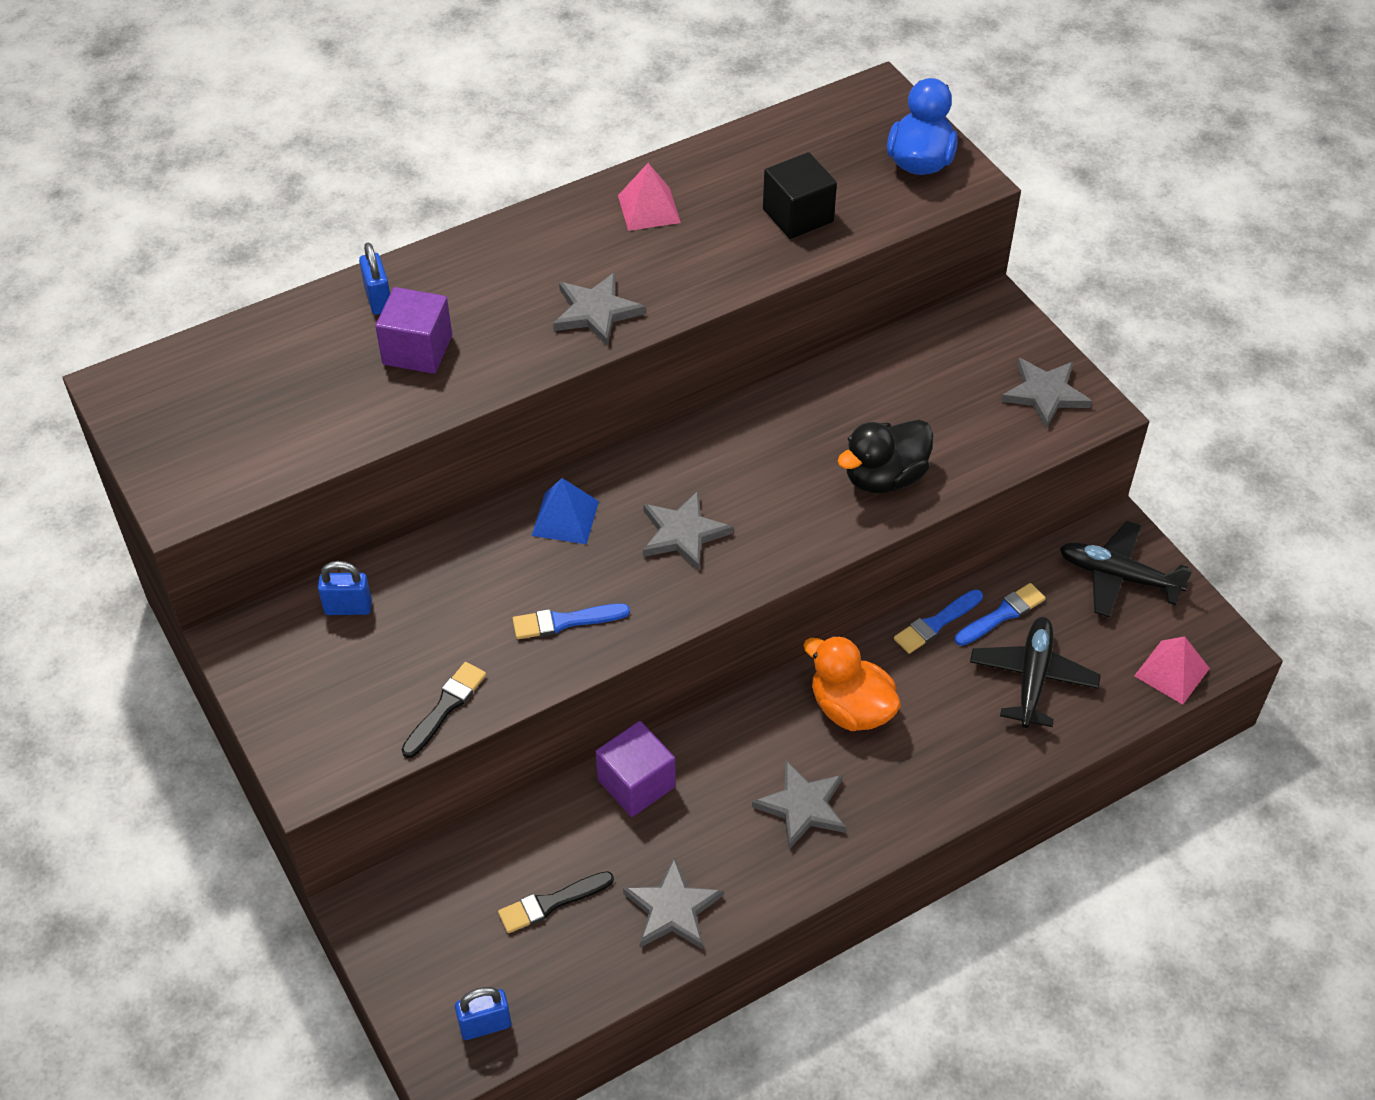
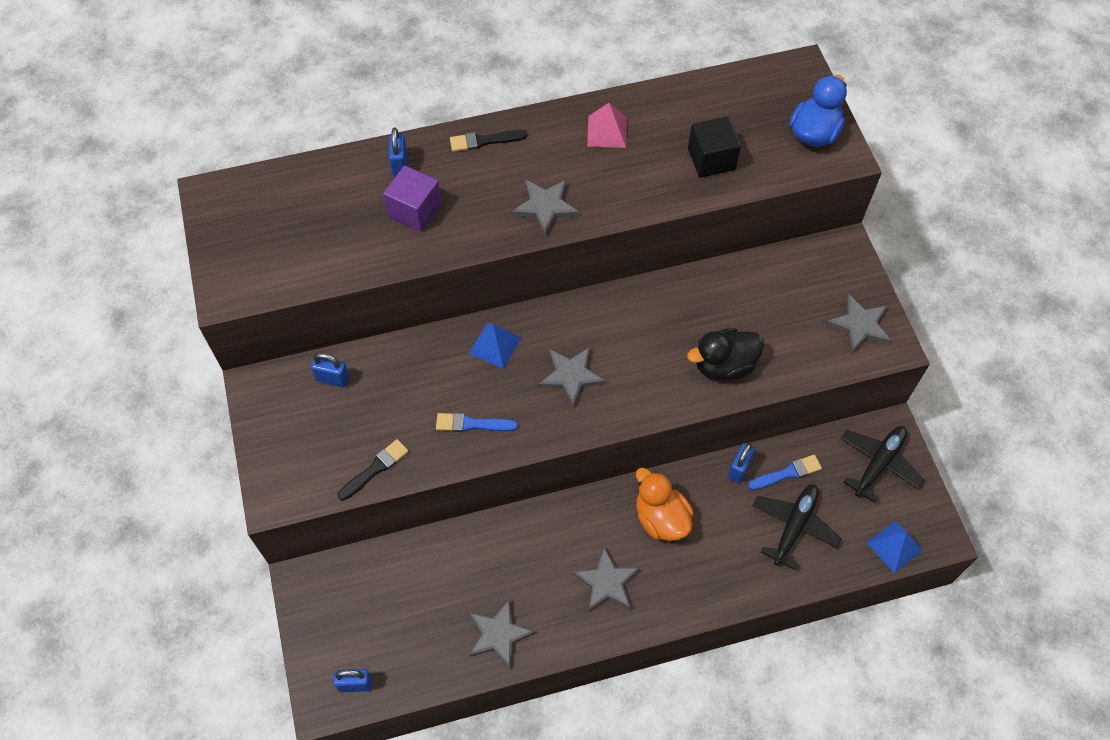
camera: 15 degrees right, 10 degrees up
black brush [498,871,614,933] -> black brush moved to [450,130,528,152]
purple cube [596,721,676,817] -> none
blue brush [894,589,983,654] -> blue padlock [728,443,755,483]
black plane [1060,521,1193,617] -> black plane turned 90 degrees clockwise [841,426,924,503]
pink pyramid [1134,637,1210,705] -> blue pyramid [867,521,923,574]

